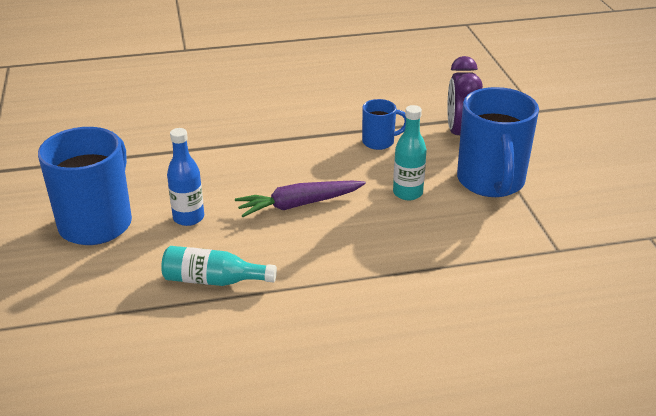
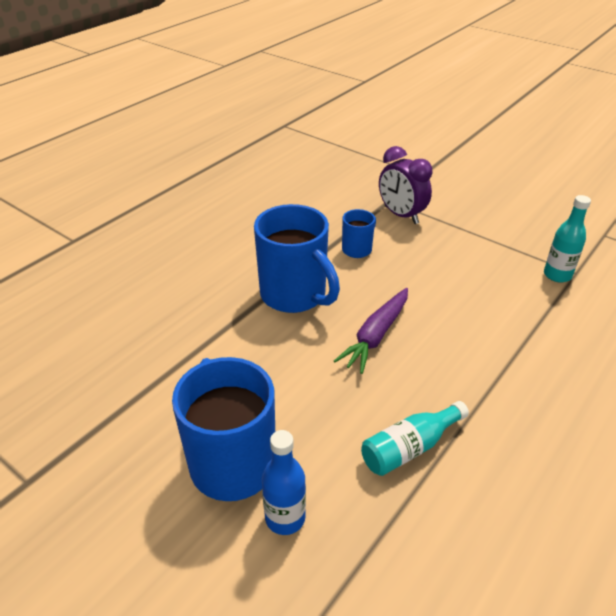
camera: 40 degrees left, 5 degrees up
blue bottle [167,128,204,226] -> blue bottle moved to [262,430,306,535]
turquoise bottle [393,105,427,200] -> turquoise bottle moved to [544,195,591,283]
blue mug [457,87,539,197] -> blue mug moved to [254,204,340,313]

